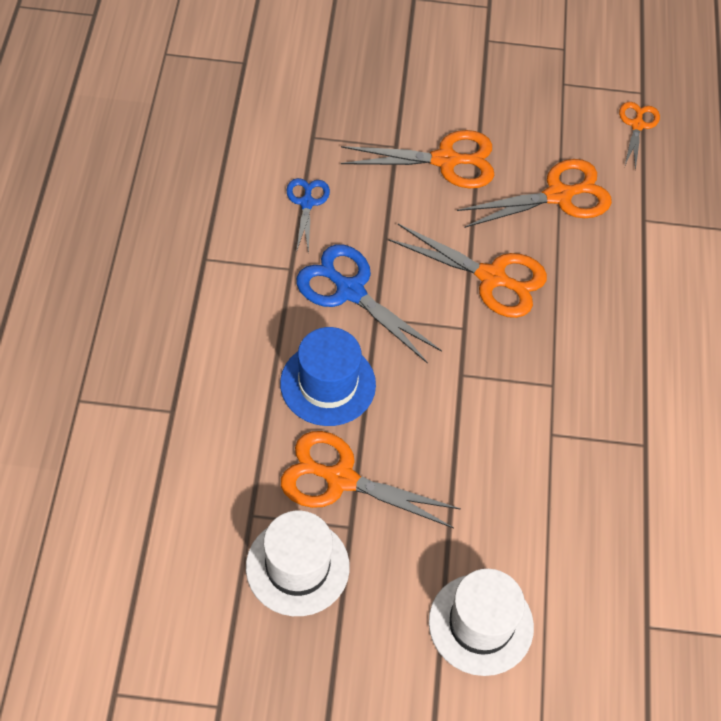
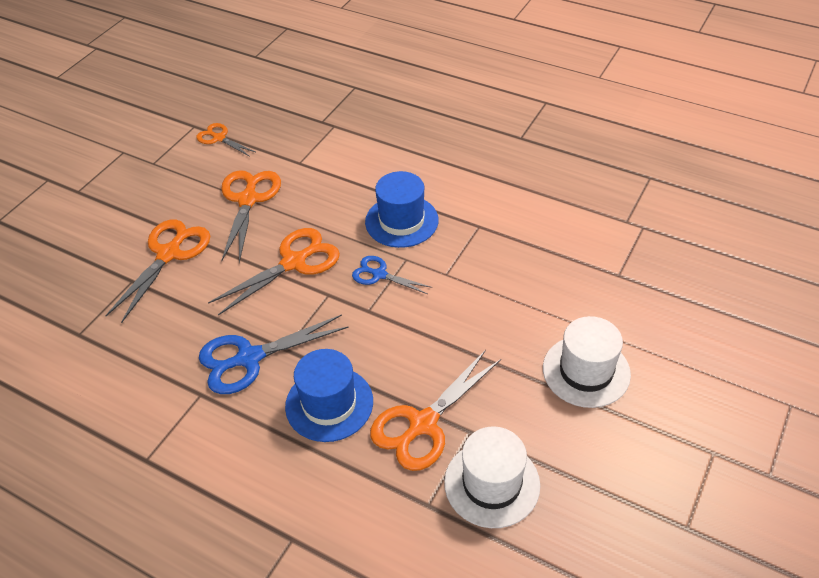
camera: 60 degrees left, 10 degrees down
blue scissors [286,178,330,254] -> blue scissors moved to [352,256,432,294]
none -> blue hat [365,171,439,248]

